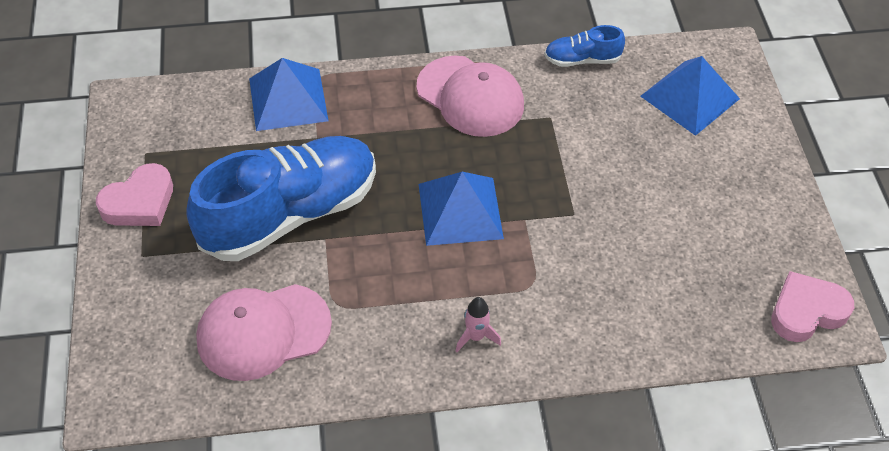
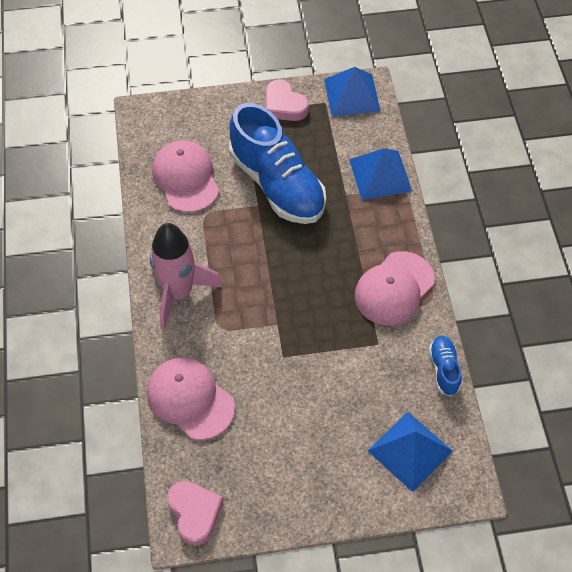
camera: 90 degrees right, 5 degrees up
blue pyramid [419,172,504,246] -> blue pyramid moved to [324,67,381,116]
pink rocket [456,297,501,352] -> pink rocket [150,223,222,330], size x2.48
none -> pink cap [147,358,235,440]

